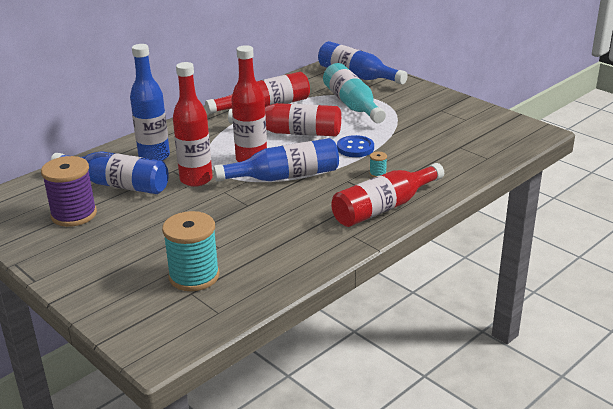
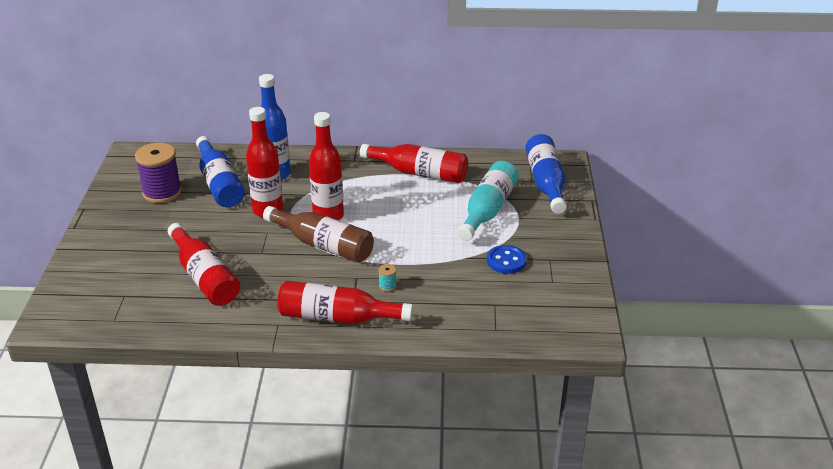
camera: 45 degrees right, 5 degrees up
turquoise spool [162,211,220,291] -> none
blue bottle [213,138,339,182] -> brown bottle [263,206,374,263]
red bottle [228,103,341,136] -> red bottle moved to [168,223,240,306]
blue button [337,135,374,157] -> blue button moved to [487,245,527,274]

